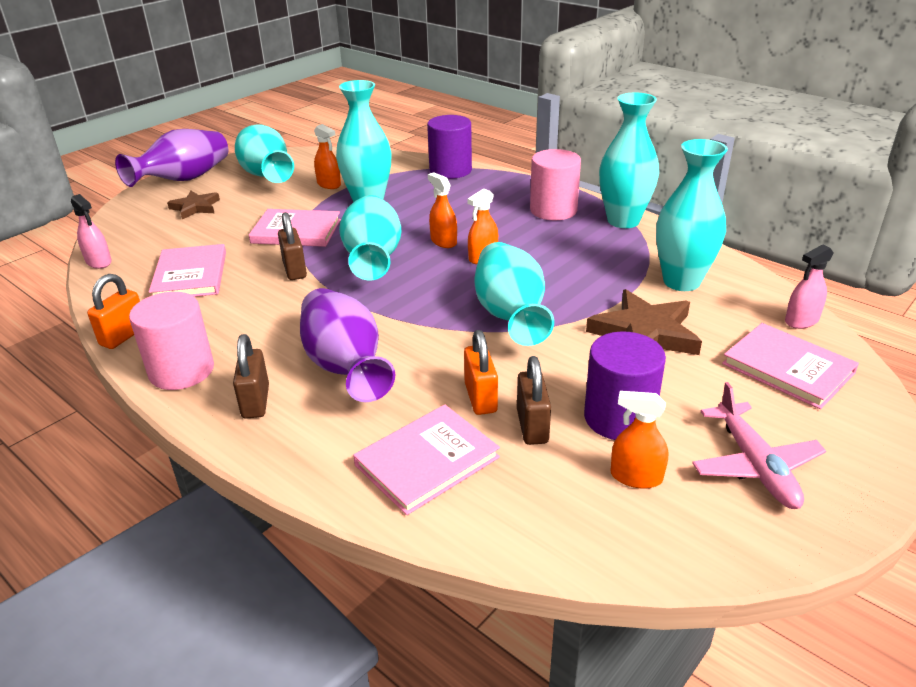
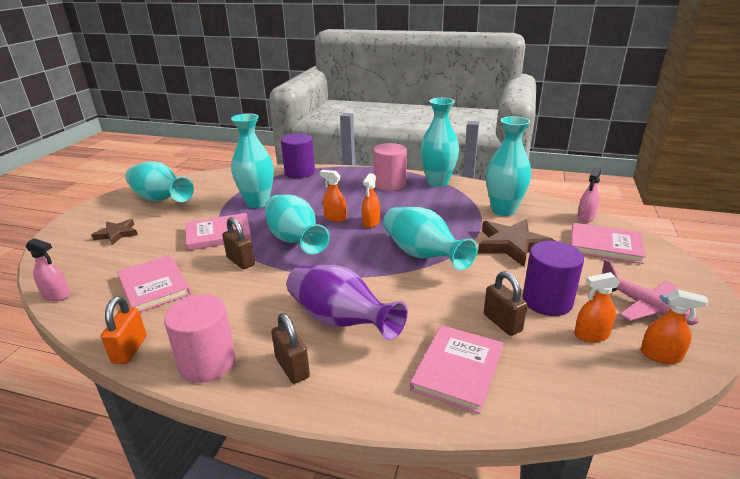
camera: 25 degrees left, 5 degrees down
purple vase [115,129,228,187] -> none
orange spray bottle [314,124,341,189] -> orange spray bottle moved to [641,289,708,364]
orange padlock [464,330,498,415] -> none

